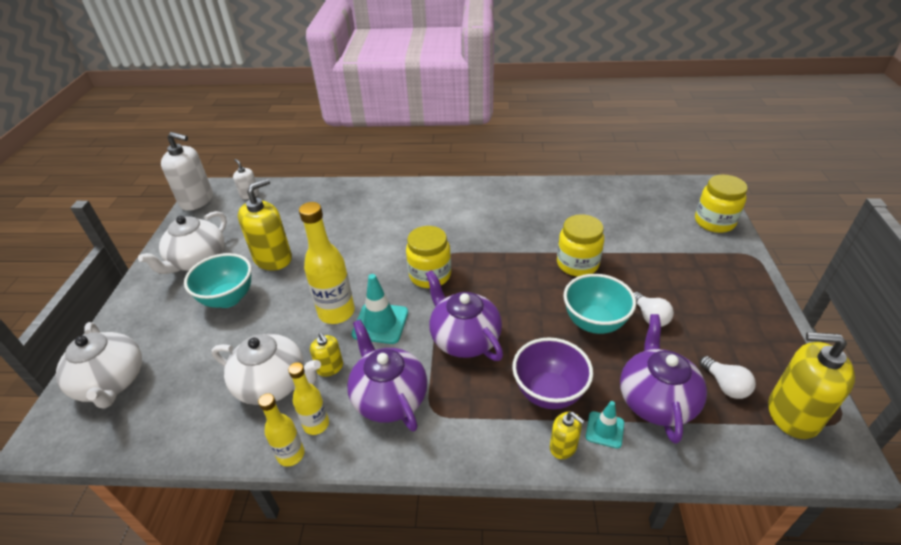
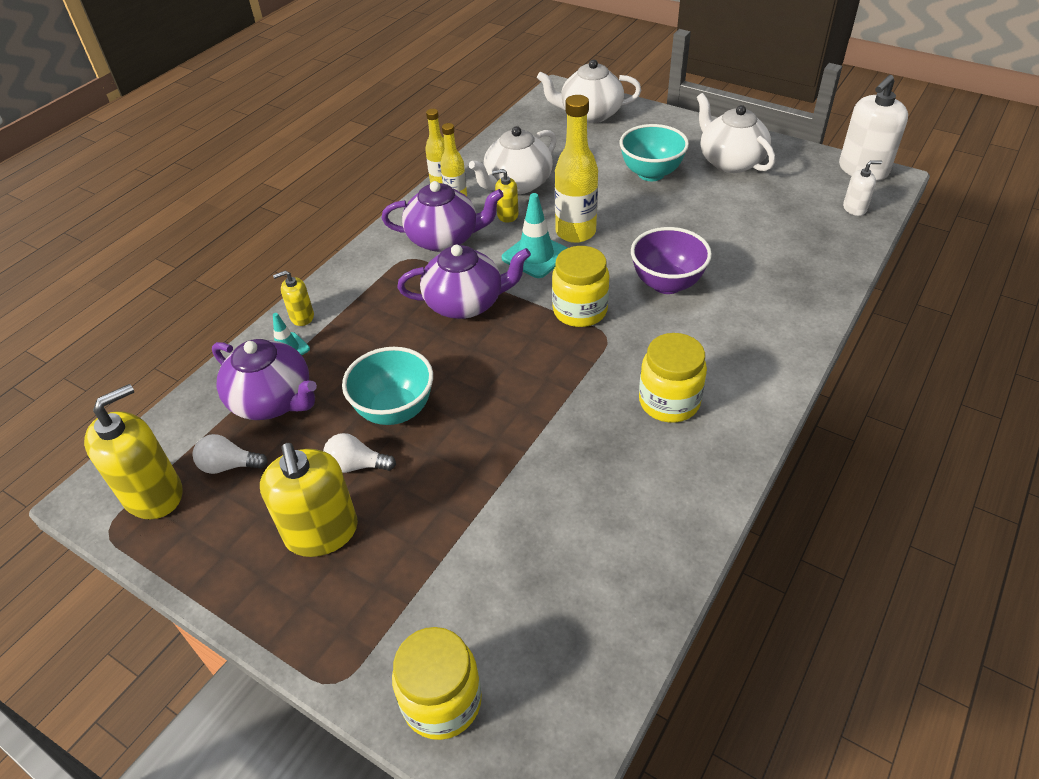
camera: 120 degrees right, 5 degrees up
yellow soap dispenser [238,178,292,271] -> yellow soap dispenser moved to [260,443,358,557]
purple bowl [512,337,593,409] -> purple bowl moved to [631,227,712,294]
yellow jar [557,214,604,276] -> yellow jar moved to [639,333,707,423]

